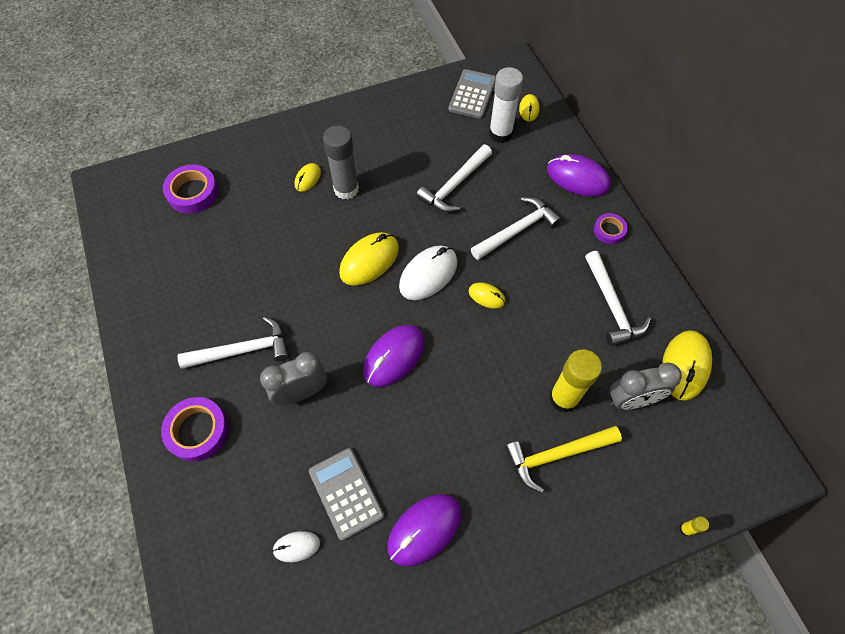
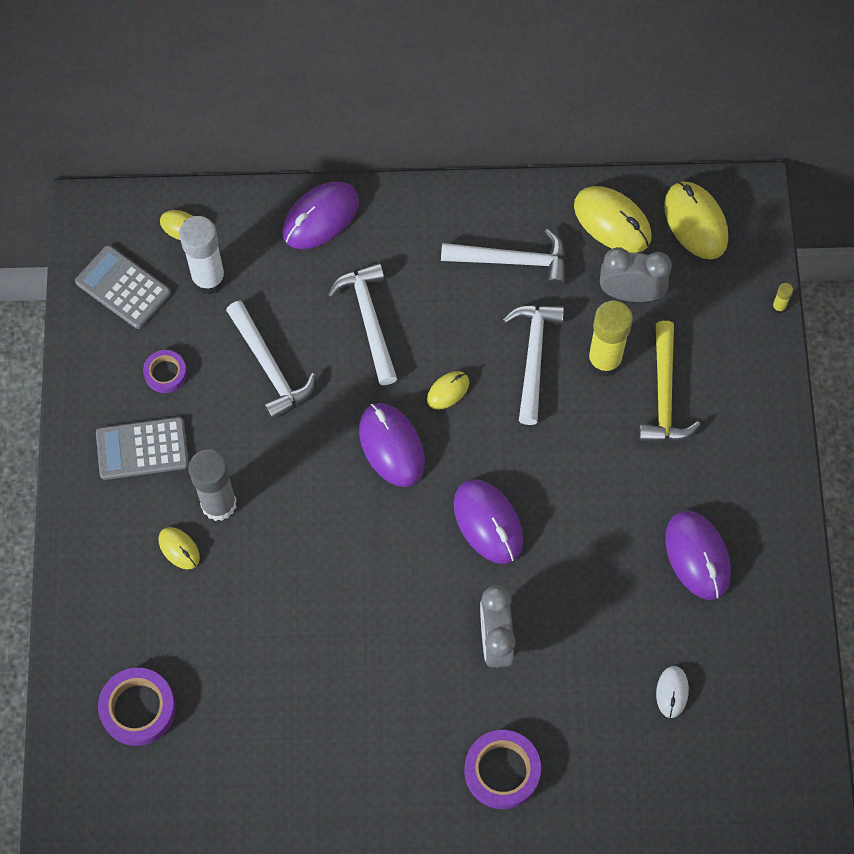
camera: 70 degrees left, 5 degrees up
white hammer [178,317,289,369] -> white hammer moved to [503,305,564,425]
grey calculator [309,448,384,541] -> grey calculator moved to [96,417,189,480]
yellow mouse [339,232,399,286] -> yellow mouse moved to [664,181,728,260]
white mouse [399,246,457,300] -> purple mouse [359,403,425,487]
purple tape [594,213,628,244] -> purple tape moved to [143,350,187,393]
grey clock [610,362,682,409] -> grey clock turned 90 degrees counterclockwise [600,247,672,302]

